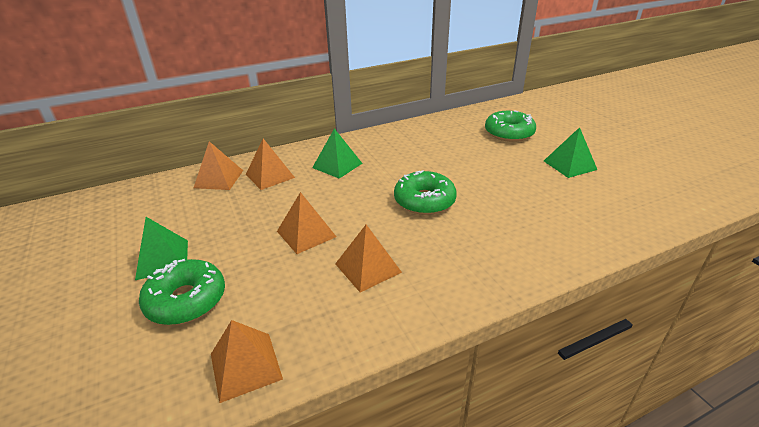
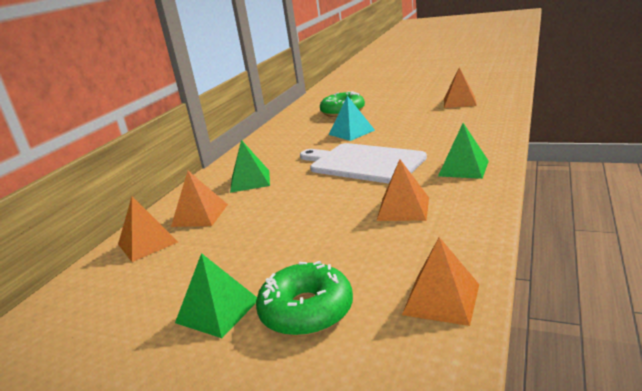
camera: 40 degrees left, 10 degrees down
orange pyramid [277,192,337,254] -> orange pyramid moved to [444,68,477,108]
green donut [394,170,457,215] -> white cutting board [300,143,427,184]
green pyramid [544,127,597,178] -> green pyramid moved to [438,123,489,179]
none -> turquoise pyramid [329,96,375,141]

